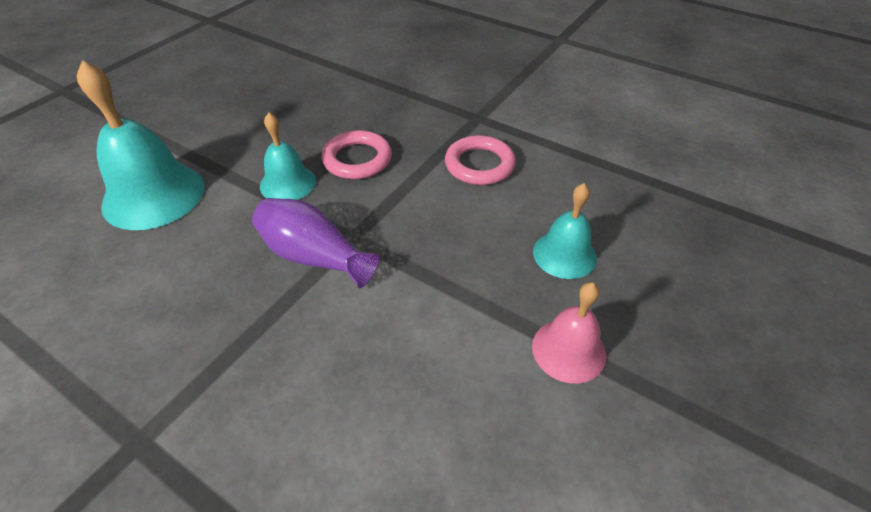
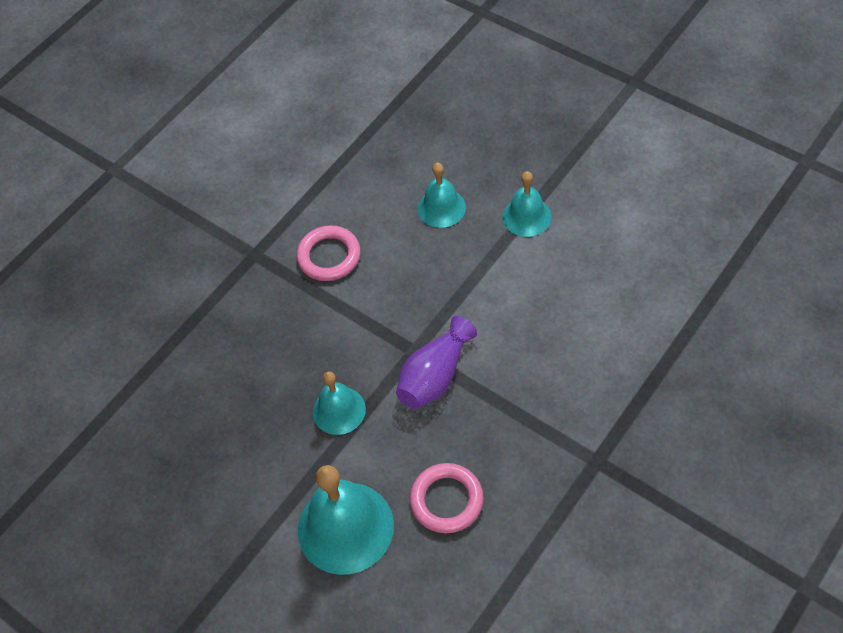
camera: 80 degrees left, 10 degrees up
pink ring [322,130,392,179] -> pink ring moved to [410,463,484,533]
pink bell [532,282,606,384] -> turquoise bell [502,171,551,237]

